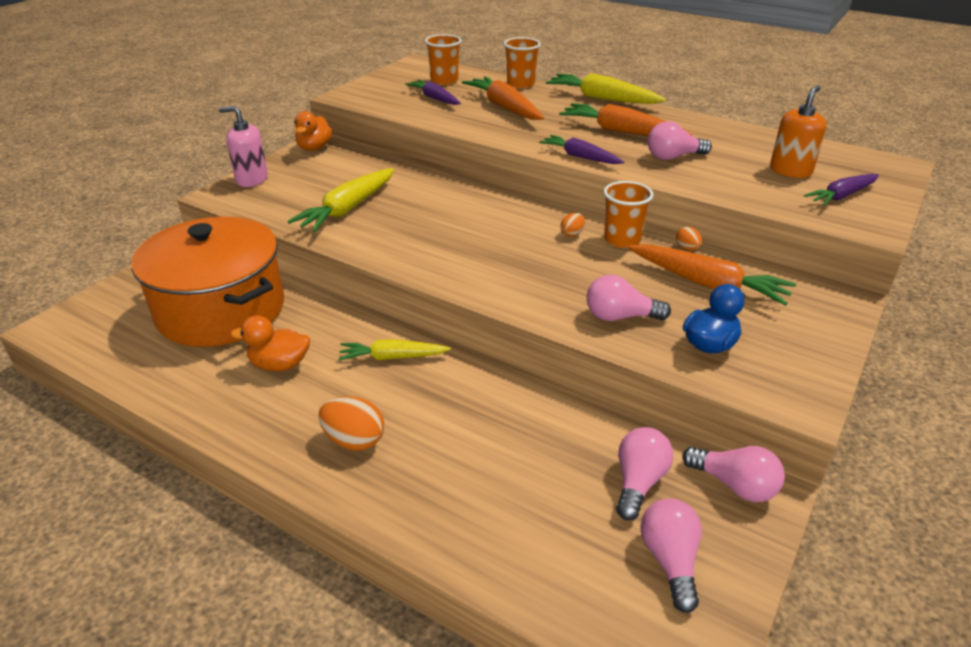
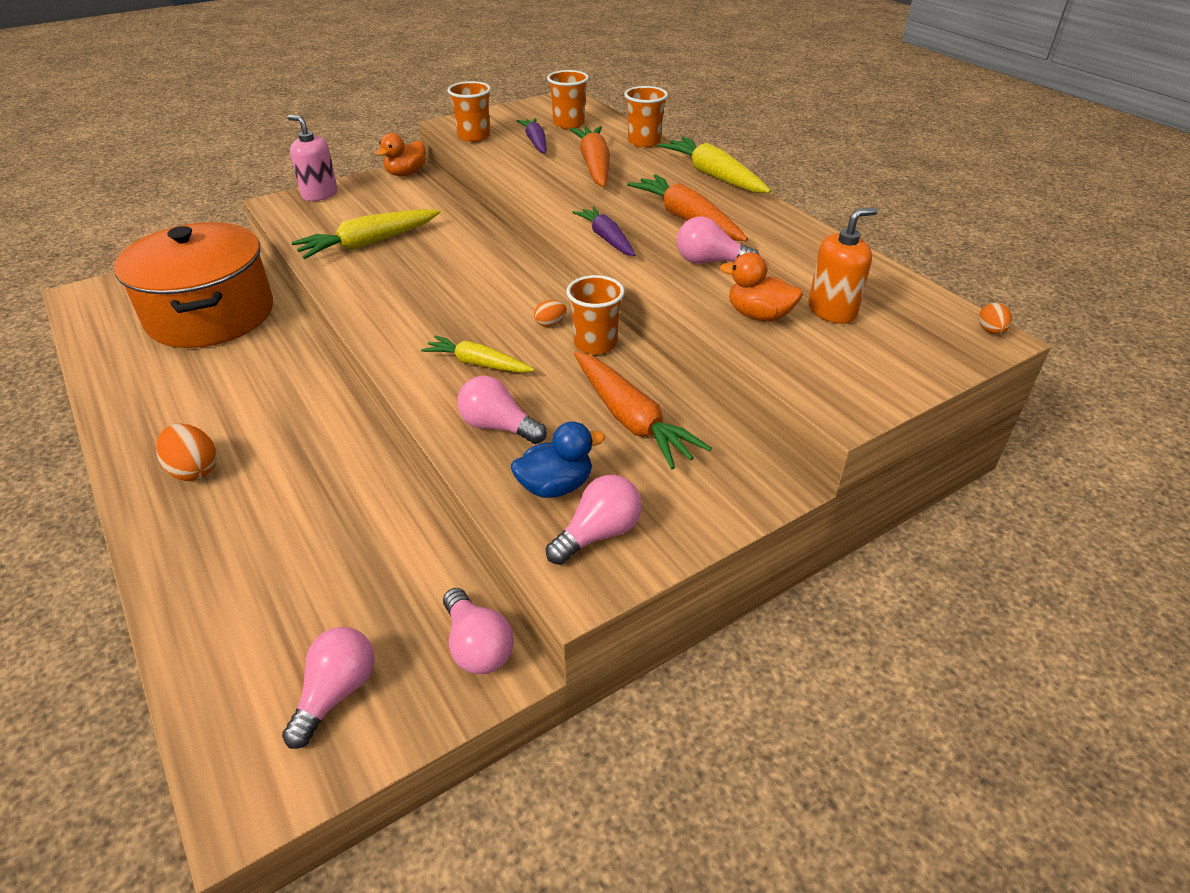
camera: 25 degrees right, 5 degrees up
orange duck [230,315,310,371] -> orange duck moved to [720,252,803,322]
yellow carrot [338,339,451,361] -> yellow carrot moved to [421,335,535,373]
pink light bulb [616,427,673,520] -> pink light bulb moved to [546,475,642,565]
orange egg [676,226,702,251] -> orange egg moved to [979,303,1012,334]
purple carrot [804,174,879,206] -> none
none -> orange cup [447,81,491,142]

